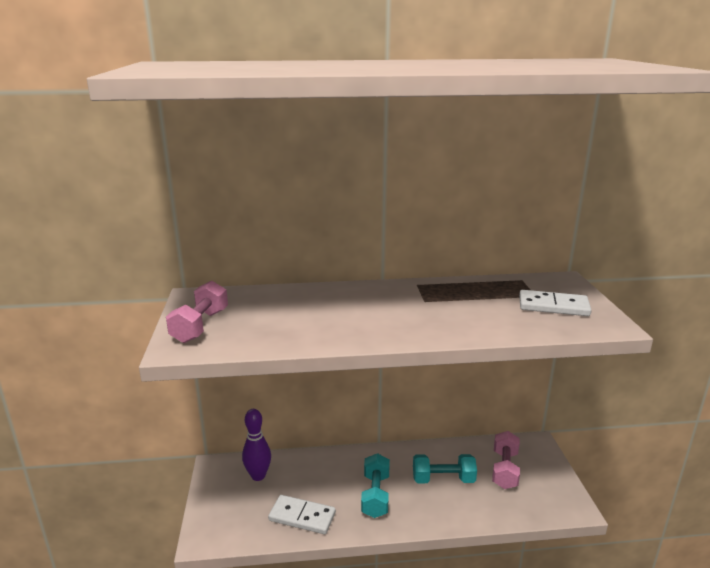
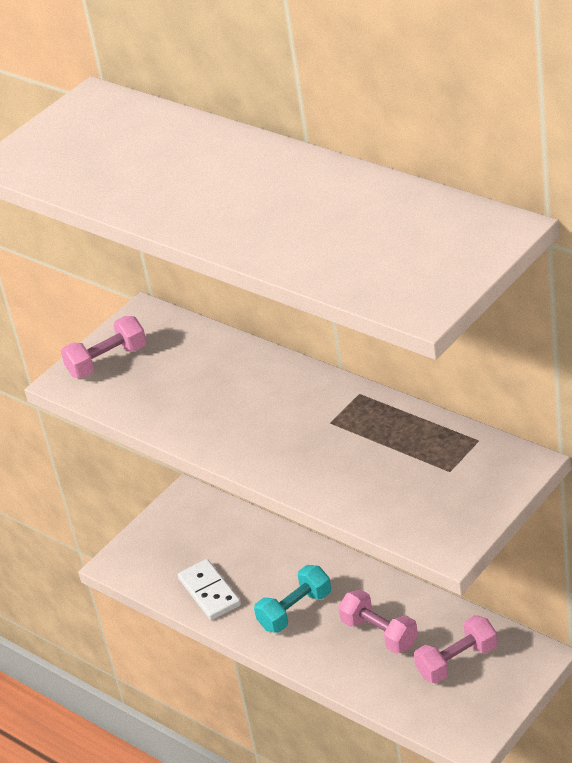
camera: 50 degrees right, 15 degrees up
purple bowling pin [242,409,271,481] -> none
turquoise dumbbell [413,454,477,483] -> pink dumbbell [338,589,418,654]
white domino [519,290,592,316] -> none

